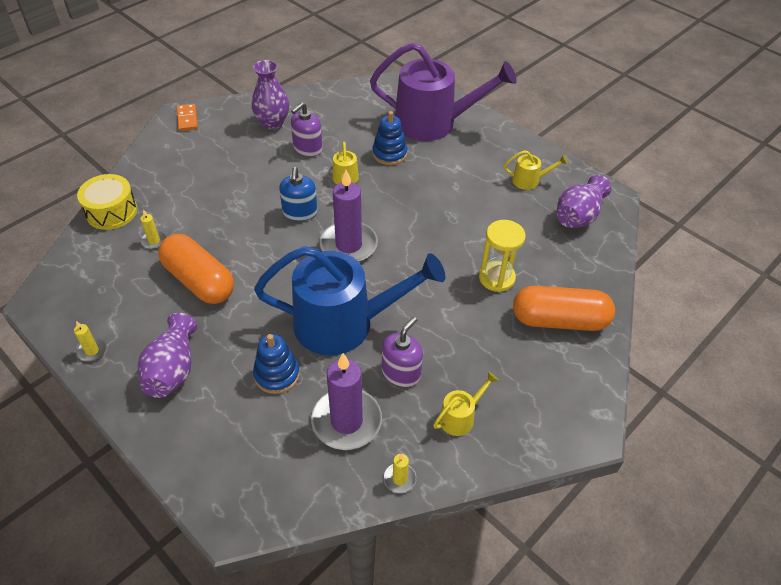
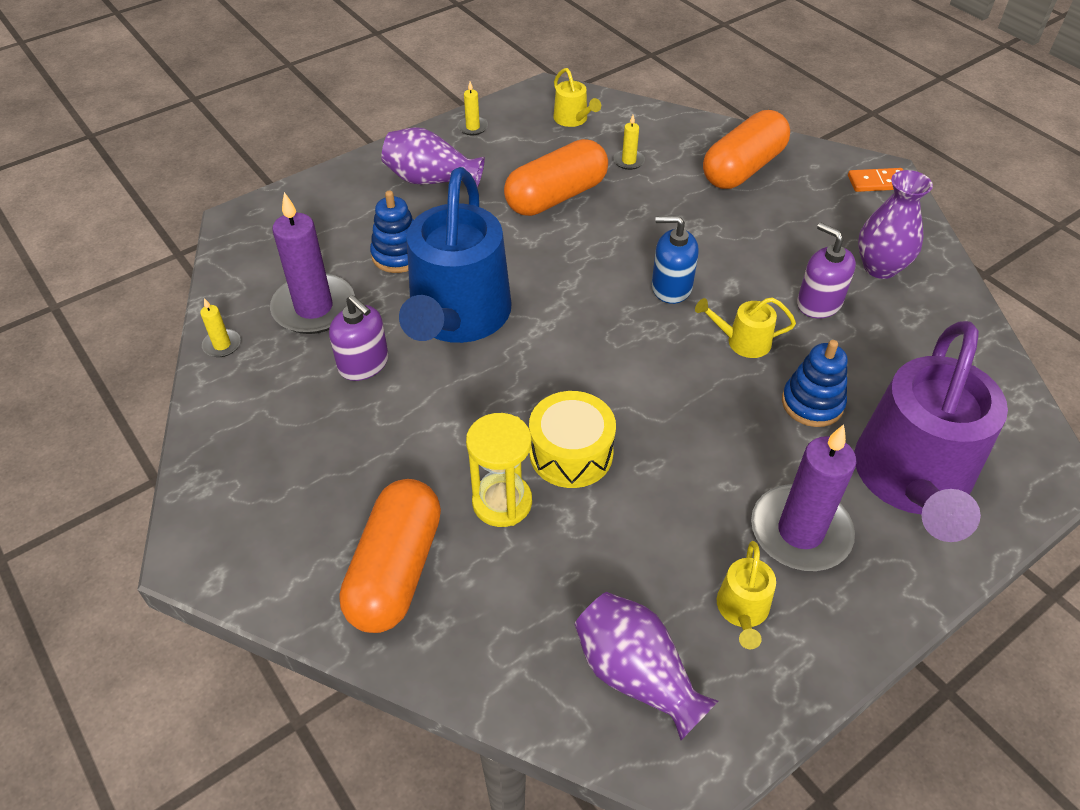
camera: 100 degrees right, 0 degrees up
yellow drum [77,174,137,230] -> yellow drum moved to [529,391,616,488]
purple candle [319,170,378,262] -> purple candle moved to [751,424,857,571]
yellow watering can [433,372,499,436] -> yellow watering can moved to [553,68,601,127]
none -> orange capsule [703,110,790,189]

